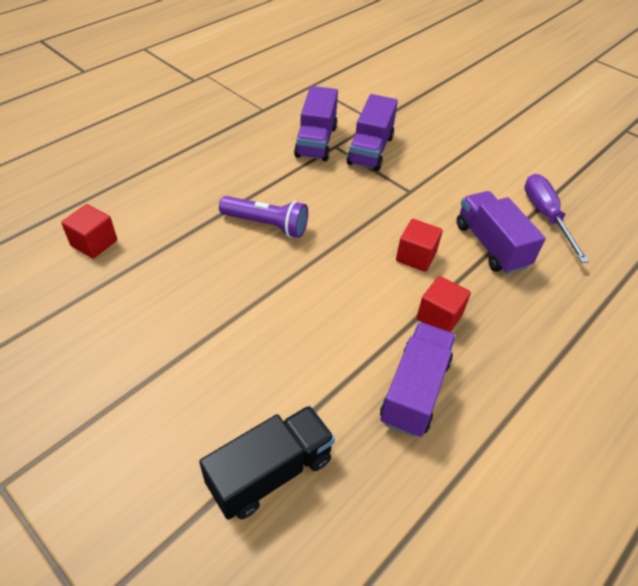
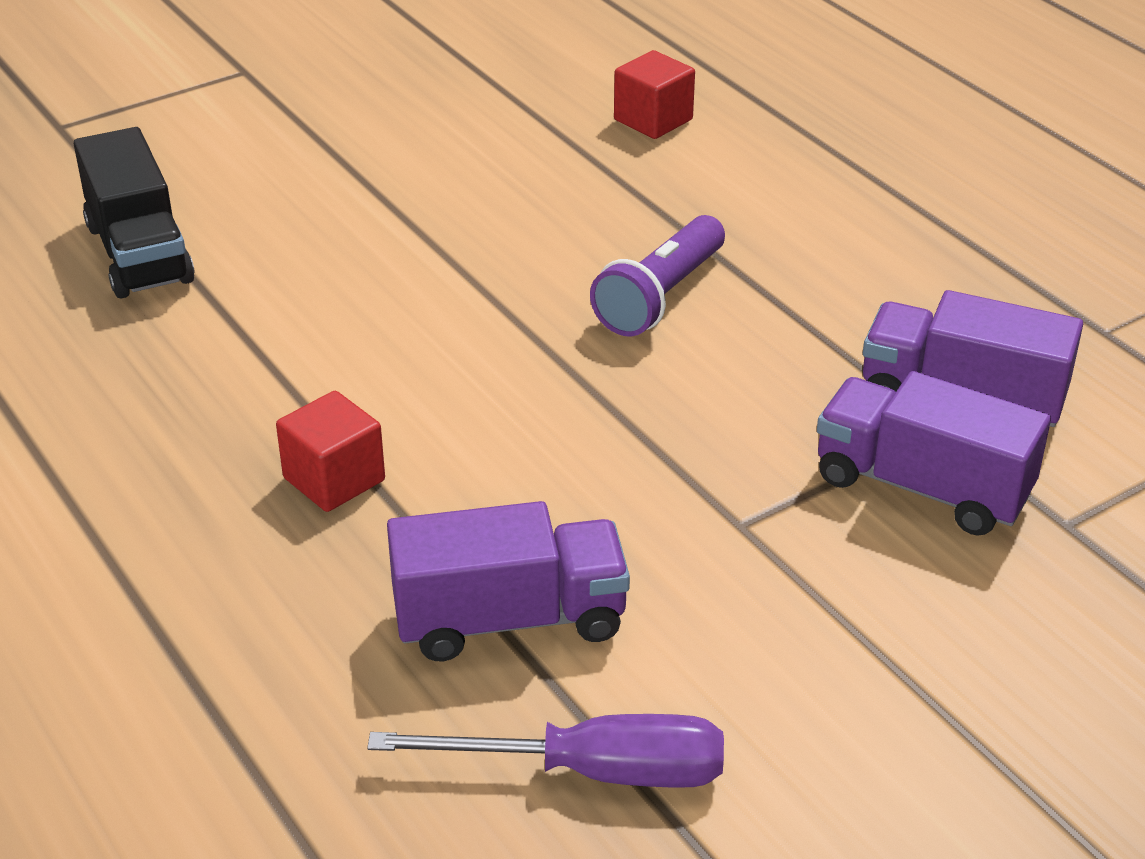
camera: 105 degrees right, 10 degrees down
purple truck [380,322,456,437] -> none
red cube [396,219,443,272] -> none

